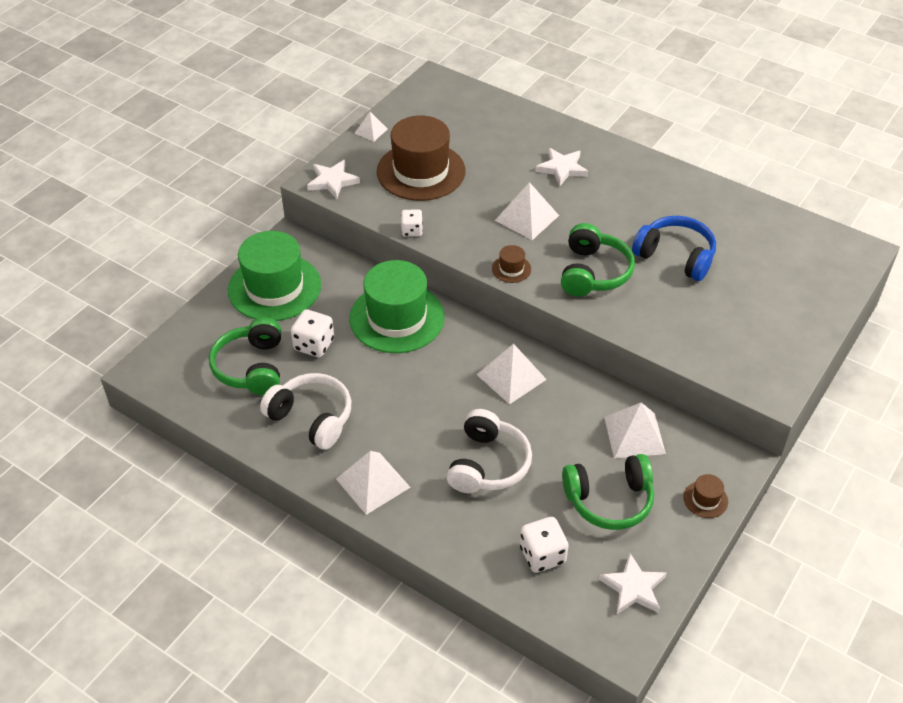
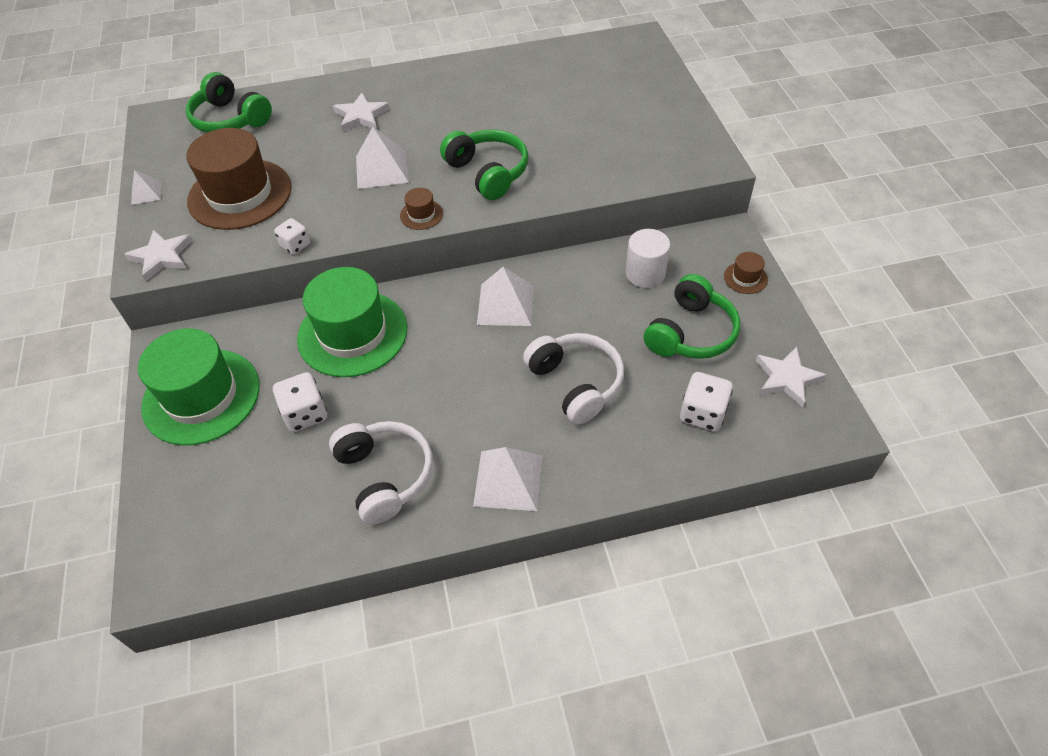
camera: 45 degrees left, 5 degrees up
green headphones [209,318,281,395] -> green headphones moved to [186,72,272,133]
white headphones [260,373,351,450] -> white headphones turned 75 degrees clockwise [329,421,433,525]
white pyramid [604,403,666,458] -> white cylinder [625,229,670,288]
blue headphones [632,216,716,281] -> none

